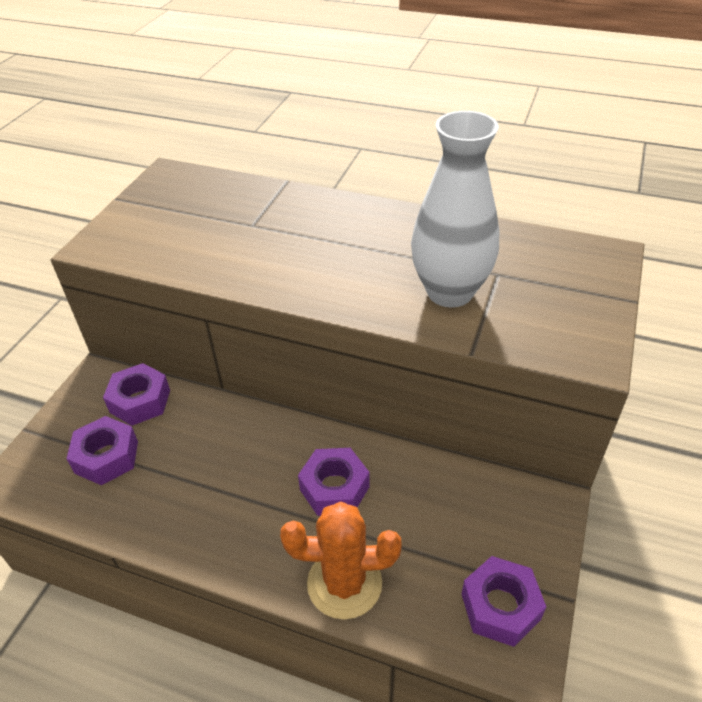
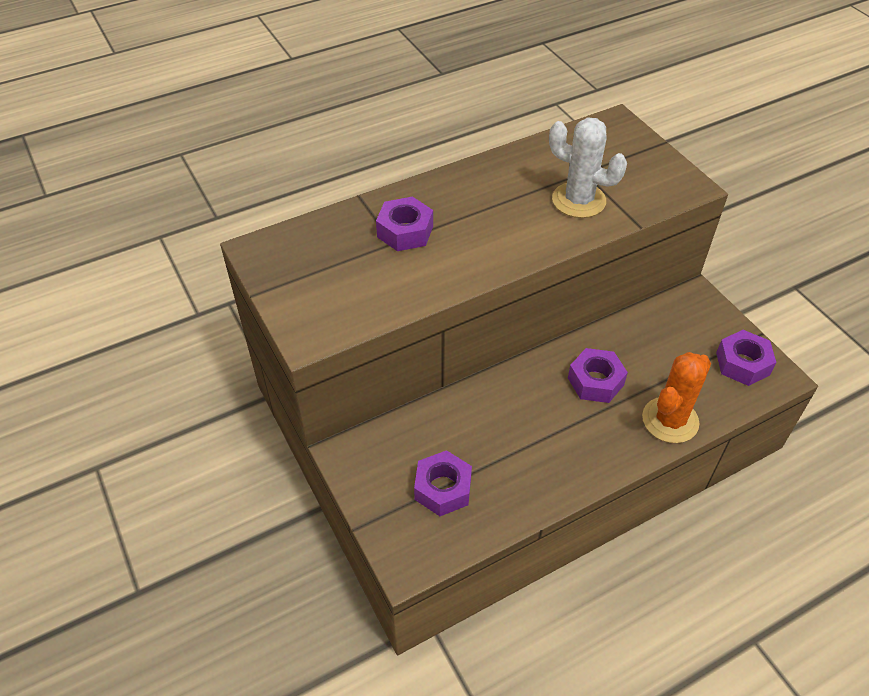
camera: 50 degrees left, 5 degrees up
purple nut [103,363,170,426] -> purple nut moved to [376,197,433,251]
white vase [411,111,499,307] -> white cactus [549,118,627,218]

